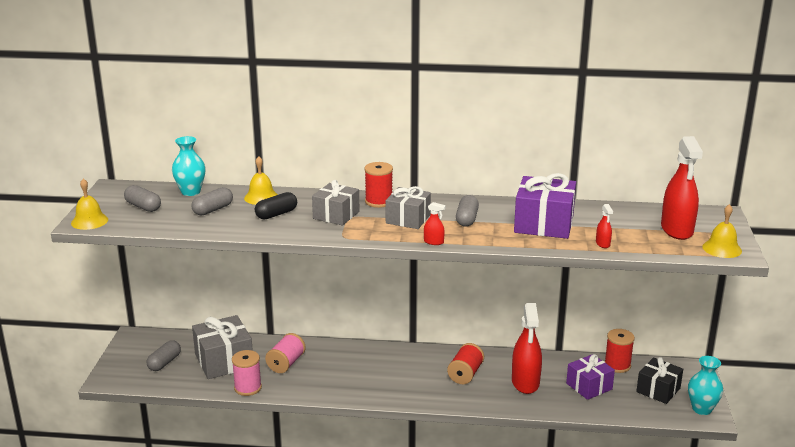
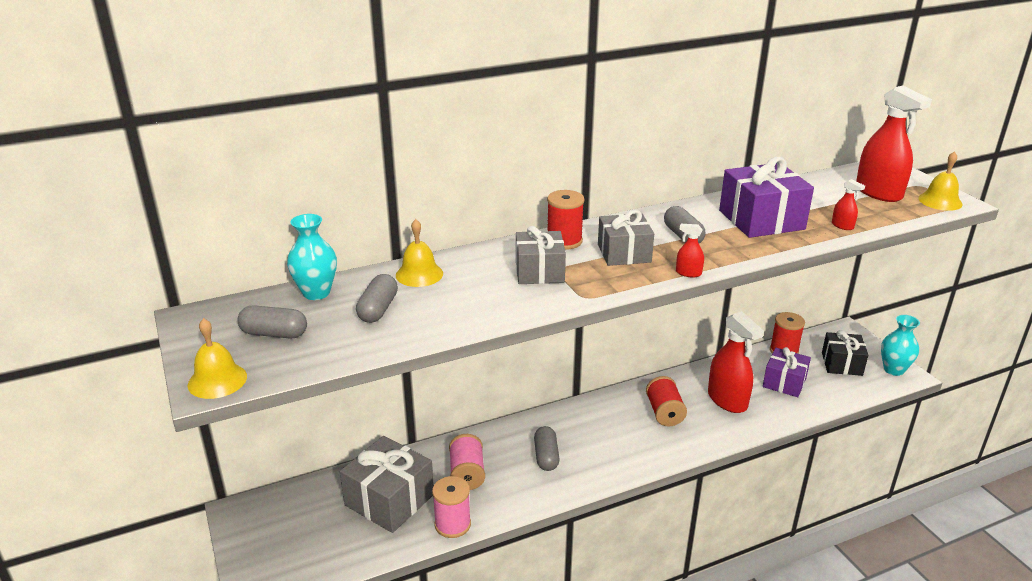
camera: 30 degrees left, 5 degrees up
grey capsule [147,340,181,371] -> grey capsule moved to [534,426,560,471]
black capsule [255,192,297,219] -> none
red spray bottle [424,202,446,245] -> red spray bottle turned 150 degrees counterclockwise [676,224,704,277]

